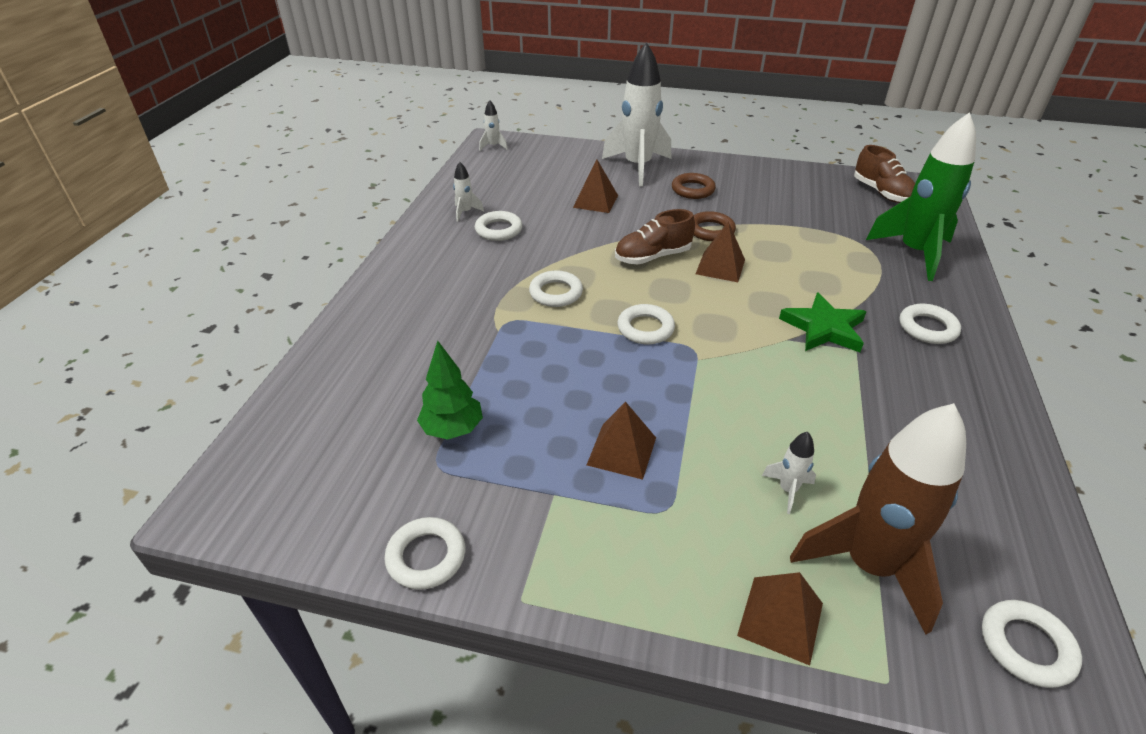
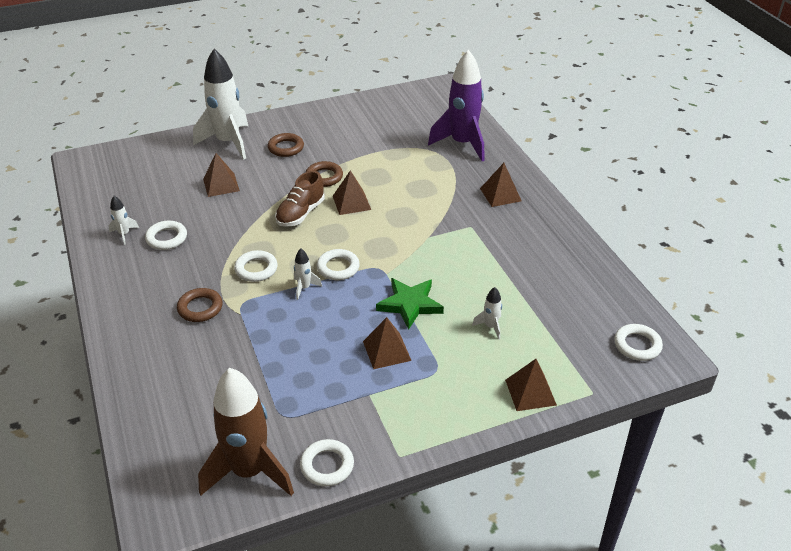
camera: 35 degrees left, 0 degrees up
green tree [417,341,483,440] -> none
white rocket [479,100,508,150] -> white rocket moved to [294,249,322,300]
green star [779,292,867,352] -> green star moved to [376,278,444,330]
brown rocket [790,403,966,635] -> brown rocket moved to [198,368,294,496]
brown shoe [854,145,915,203] -> none
green rocket [866,112,976,281] -> purple rocket [428,50,484,161]
white ring [899,304,961,344] -> brown pyramid [480,163,521,207]
none -> brown ring [177,288,223,322]

